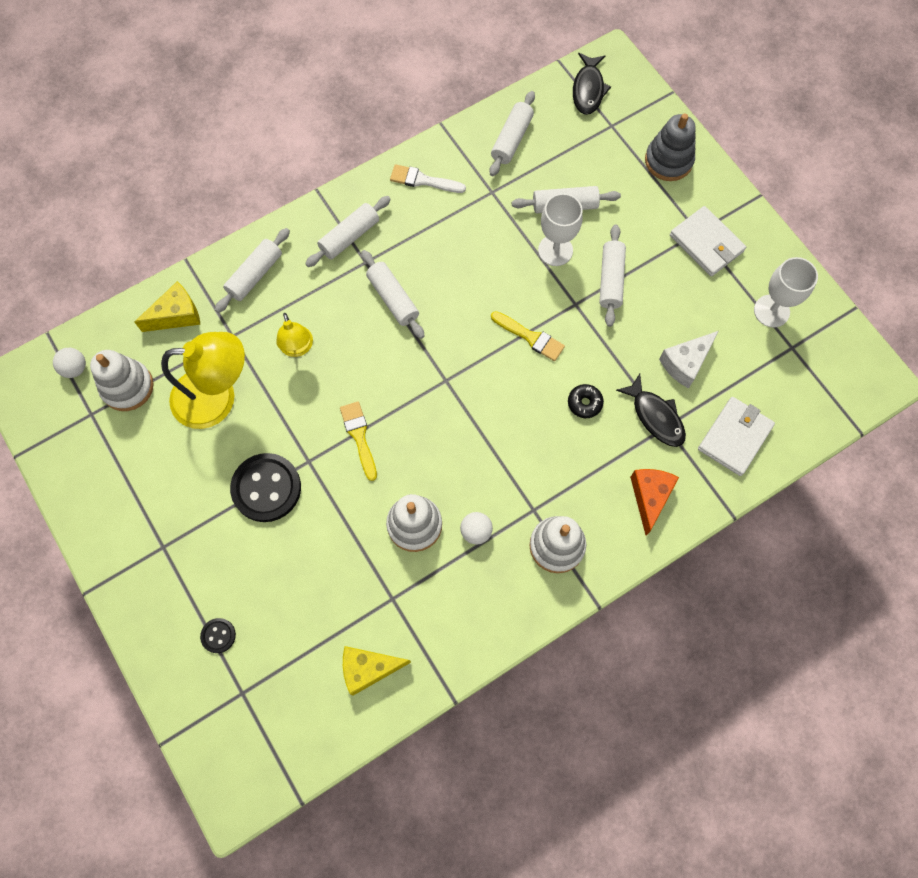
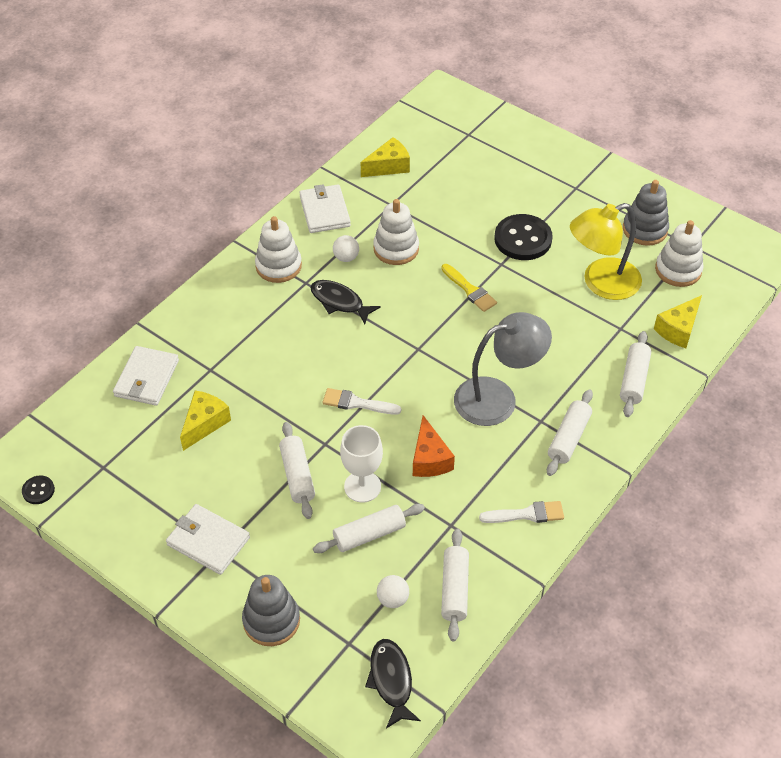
camera: 160 degrees right, 20 degrees down
white ball [53,348,86,378] -> white ball moved to [377,575,409,608]
black button [200,618,236,653] -> black button moved to [22,475,55,504]
yellow lamp [276,313,313,357] -> none
white rolling pin [361,250,425,339] -> grey lamp [454,312,552,426]
yellow brush [491,311,565,361] -> white brush [322,388,401,415]
black donut [568,384,604,418] -> none
black fish [616,374,686,447] -> black fish moved to [310,280,381,324]
orange cheese [630,469,679,536] -> orange cheese moved to [413,415,455,477]
white cheese [659,331,719,388] -> yellow cheese [180,391,231,451]
white goblet [754,257,818,327] -> none
none -> white wallet [299,184,351,233]
none -> grey stacking toy [623,180,669,246]

